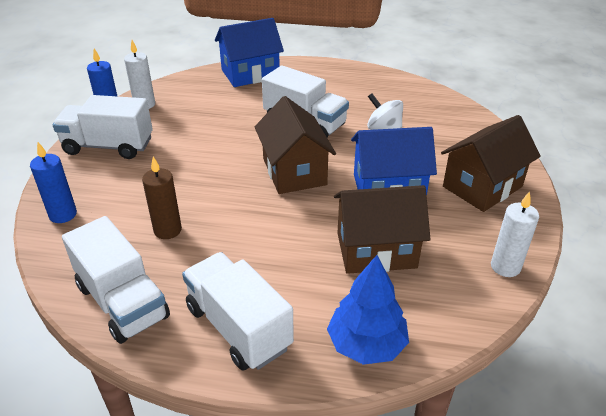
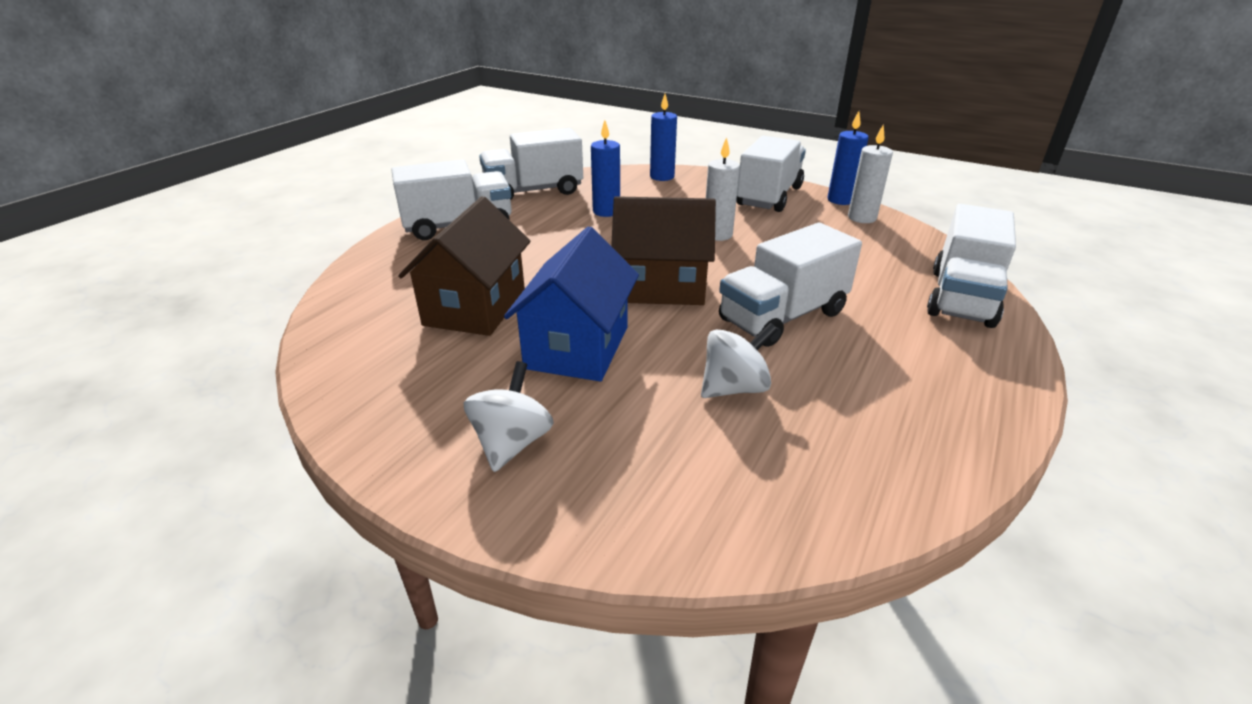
camera: 110 degrees right, 5 degrees down
brown candle [142,157,182,239] -> blue candle [591,120,620,217]
blue house [215,18,284,87] -> white truck [927,204,1016,328]
blue tree [327,255,409,365] -> none
brown house [441,115,541,212] -> white spinning top [464,361,554,472]
white candle [491,191,539,277] -> white candle moved to [706,137,740,241]

